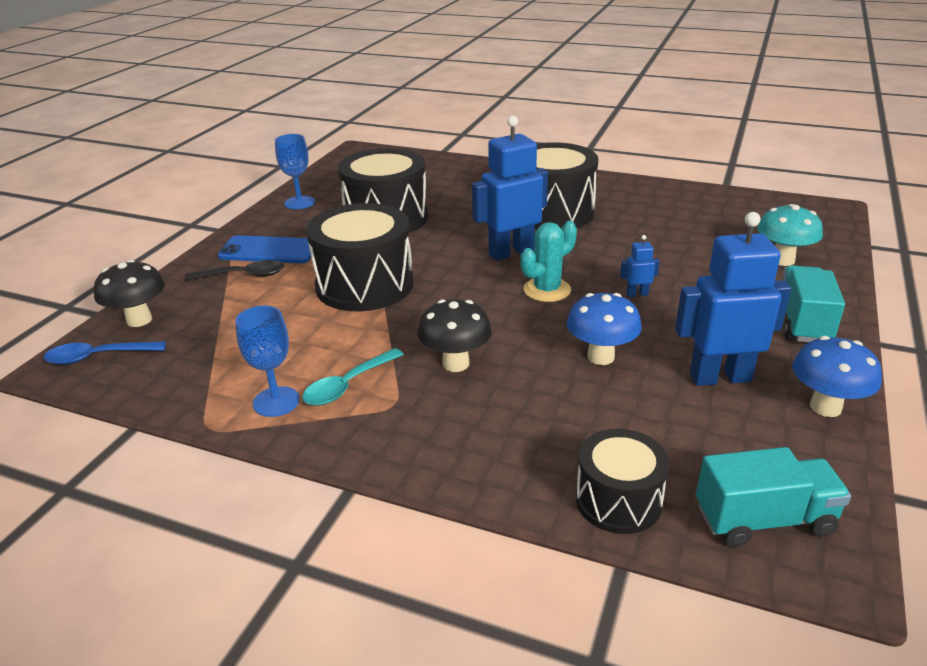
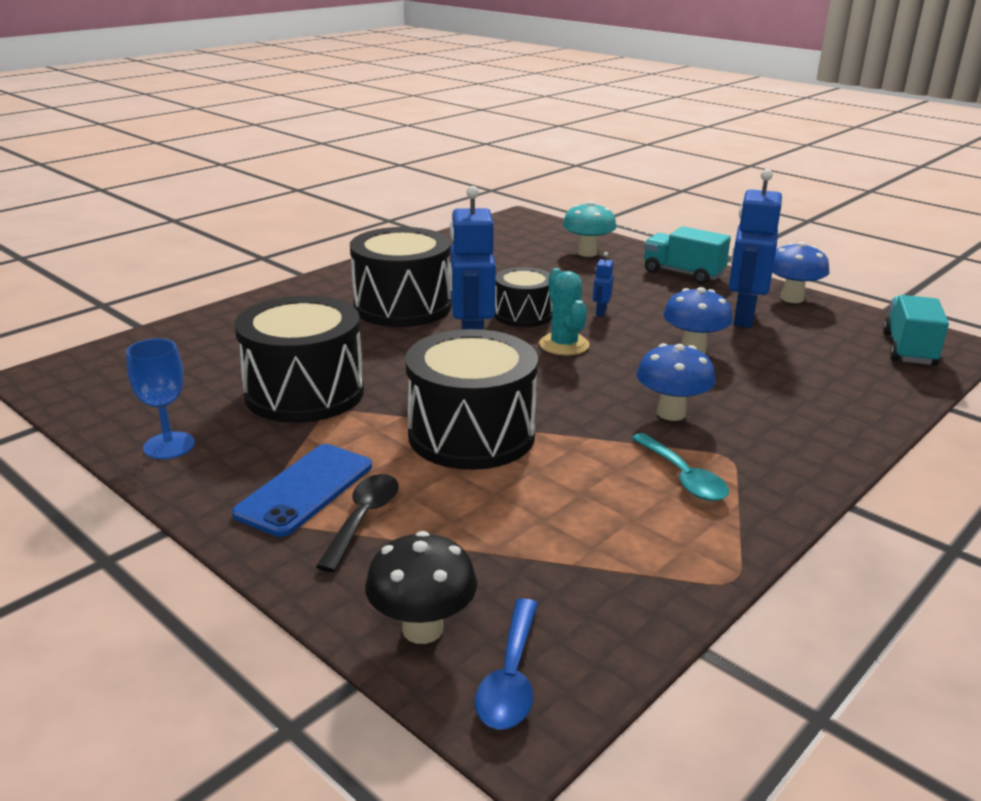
camera: 70 degrees left, 5 degrees down
blue goblet [235,306,300,417] -> none
black mushroom [417,299,492,372] -> blue mushroom [637,343,716,421]
black drum [576,429,670,534] -> black drum moved to [494,267,553,327]

